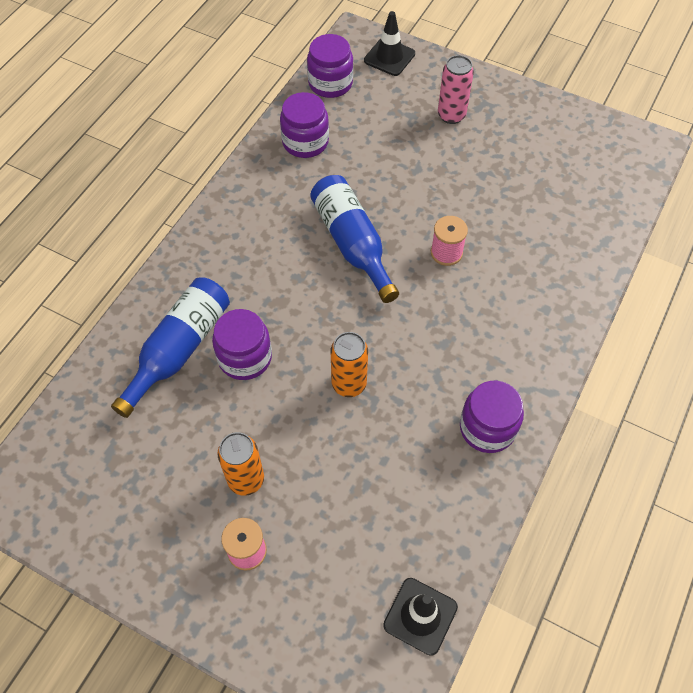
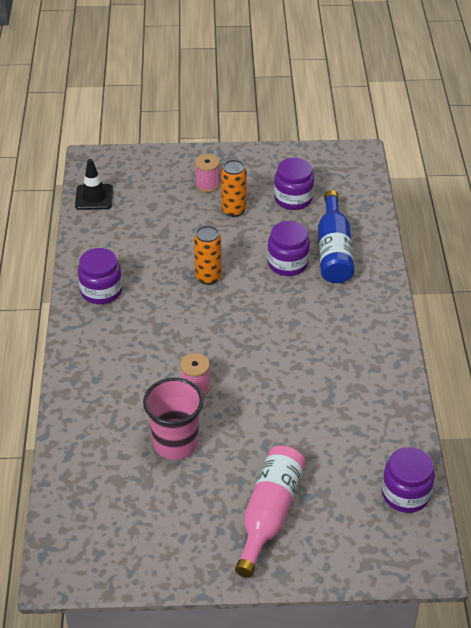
camera: 150 degrees right, 15 degrees down
purple jar [280,92,329,158] -> purple jar moved to [274,158,314,210]
blue bottle [310,175,399,303] -> none
black traffic cone [364,11,415,76] -> none
pink can [438,55,474,124] -> pink bottle [235,445,305,578]
none -> pink cup [143,378,204,460]

